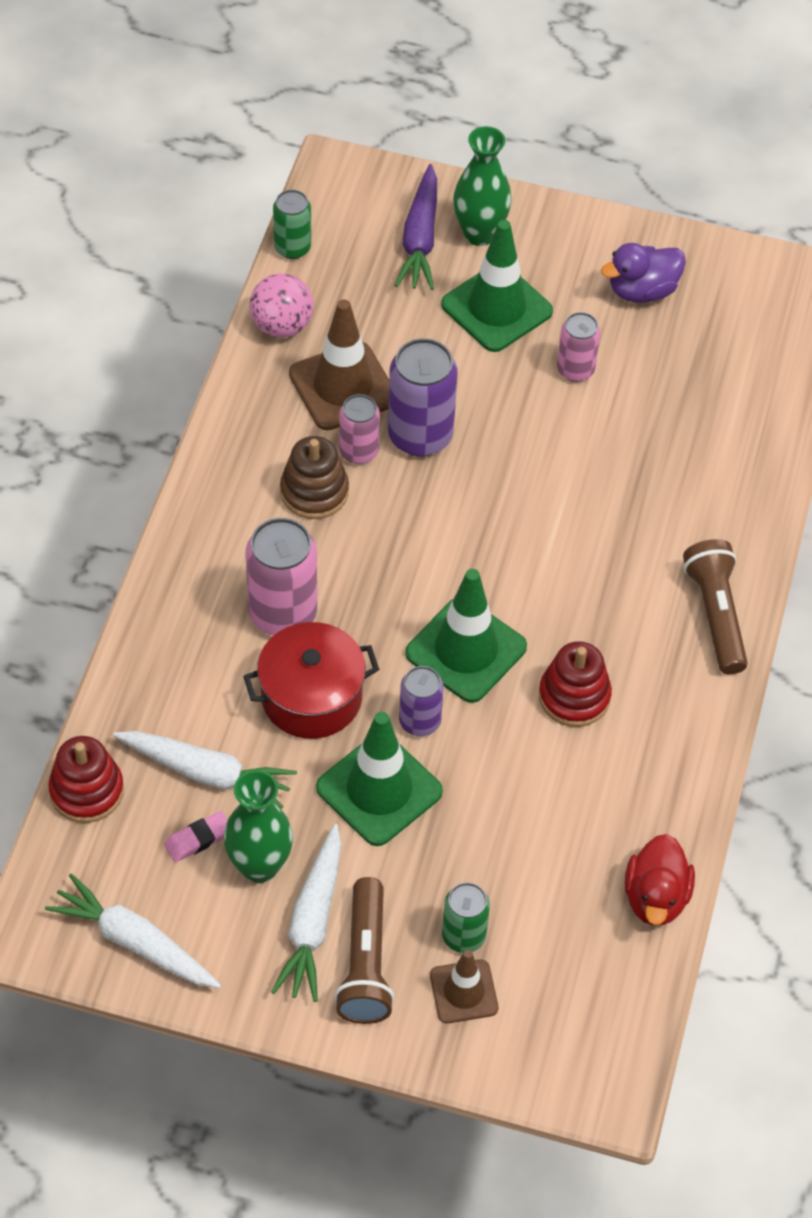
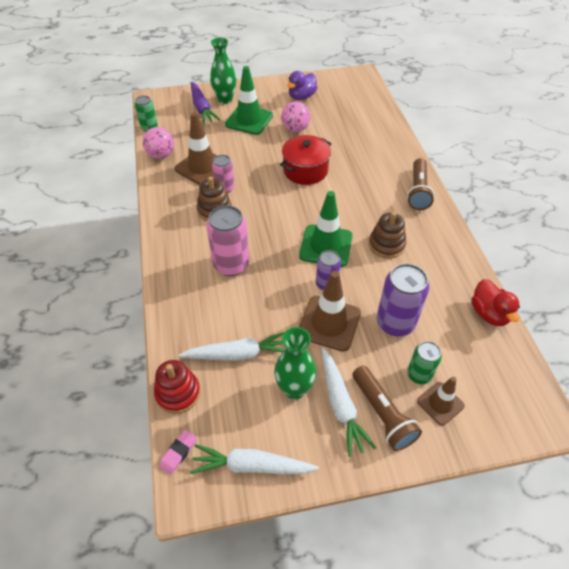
camera: 25 degrees left, 5 degrees down
pink eraser [164,811,228,862] -> pink eraser moved to [159,430,197,475]
red pot [243,622,379,739] -> red pot moved to [280,135,332,185]
green traffic cone [316,712,443,846] -> brown traffic cone [299,271,361,352]
purple can [388,338,458,456] -> purple can moved to [377,263,429,336]
red stacking toy [539,641,612,727] -> brown stacking toy [369,212,406,259]
pink can [557,312,600,382] -> pink ball [281,102,311,132]
brown flashlight [683,539,748,675] -> brown flashlight turned 135 degrees counterclockwise [407,158,434,210]

